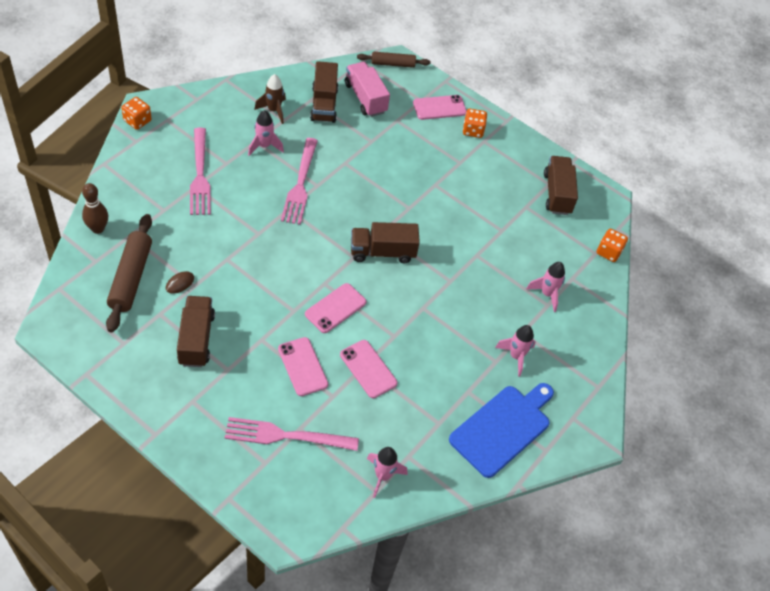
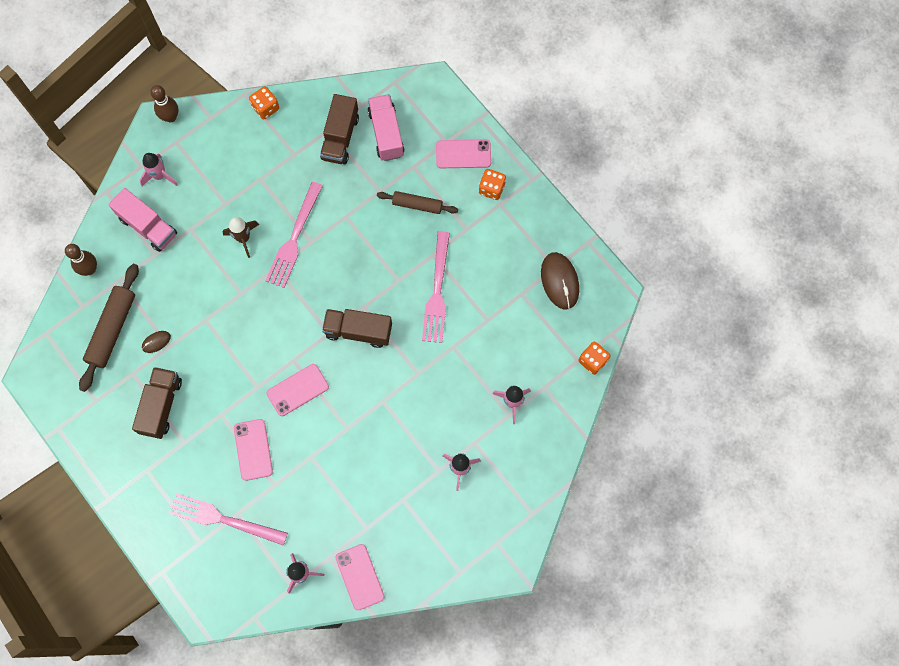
camera: 20 degrees right, 20 degrees up
orange dice [121,97,152,130] -> orange dice moved to [249,86,279,120]
pink fork [190,128,211,215] -> pink fork moved to [422,231,450,343]
pink rocket [248,110,284,156] -> pink rocket moved to [140,153,178,186]
brown rocket [254,74,286,124] -> brown rocket moved to [223,217,259,258]
pink phone [340,340,398,398] -> pink phone moved to [335,544,385,611]
brown rolling pin [357,52,431,68] -> brown rolling pin moved to [377,191,458,214]
blue cutting board [449,383,554,478] -> none
brown truck [544,156,578,215] -> brown mouse [541,252,579,309]
none -> pink truck [109,188,177,252]
none -> brown bowling pin [150,85,179,122]

